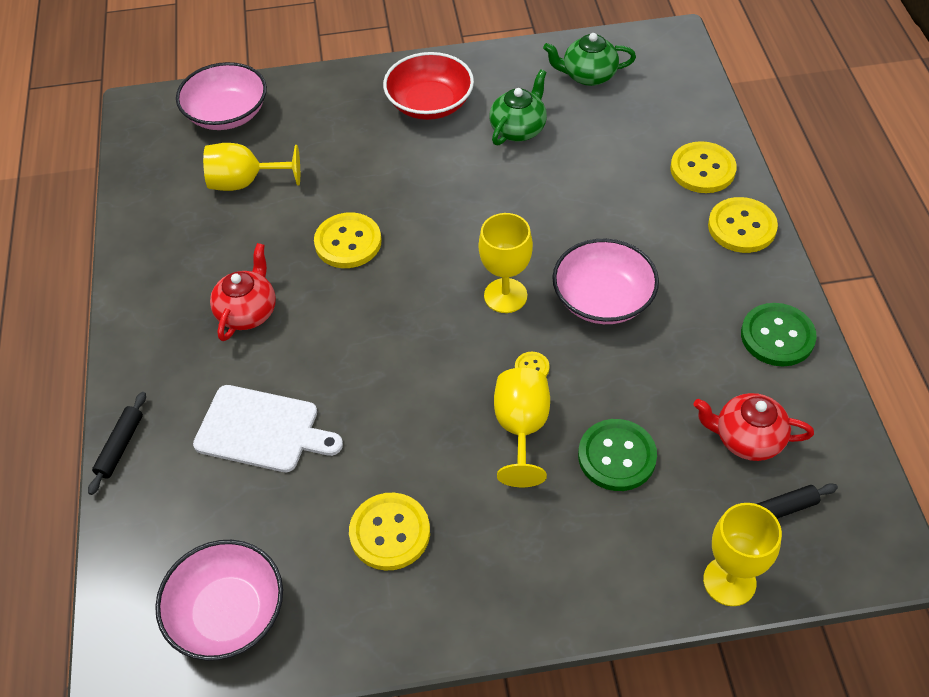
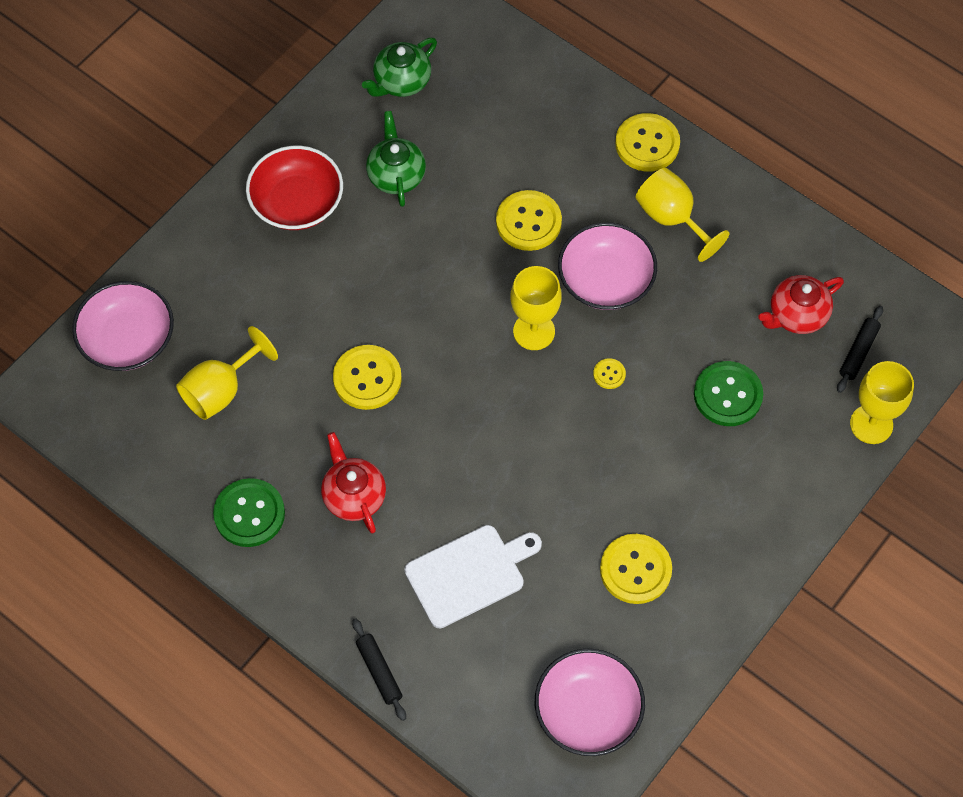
camera: 45 degrees left, 10 degrees up
yellow goblet [494,368,550,487] -> yellow goblet moved to [636,168,730,262]
yellow button [670,141,737,193] -> yellow button moved to [496,190,562,251]
green button [741,303,817,366] -> green button moved to [213,478,285,547]

